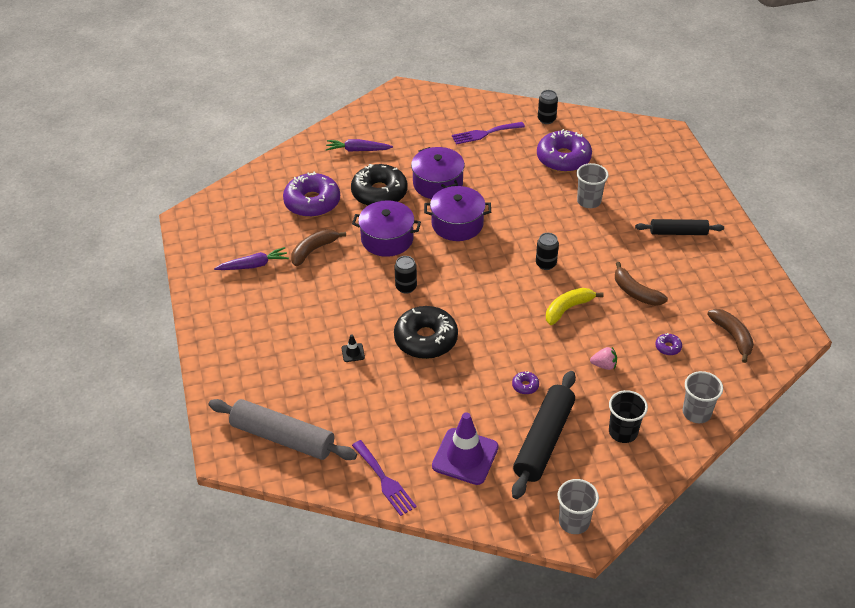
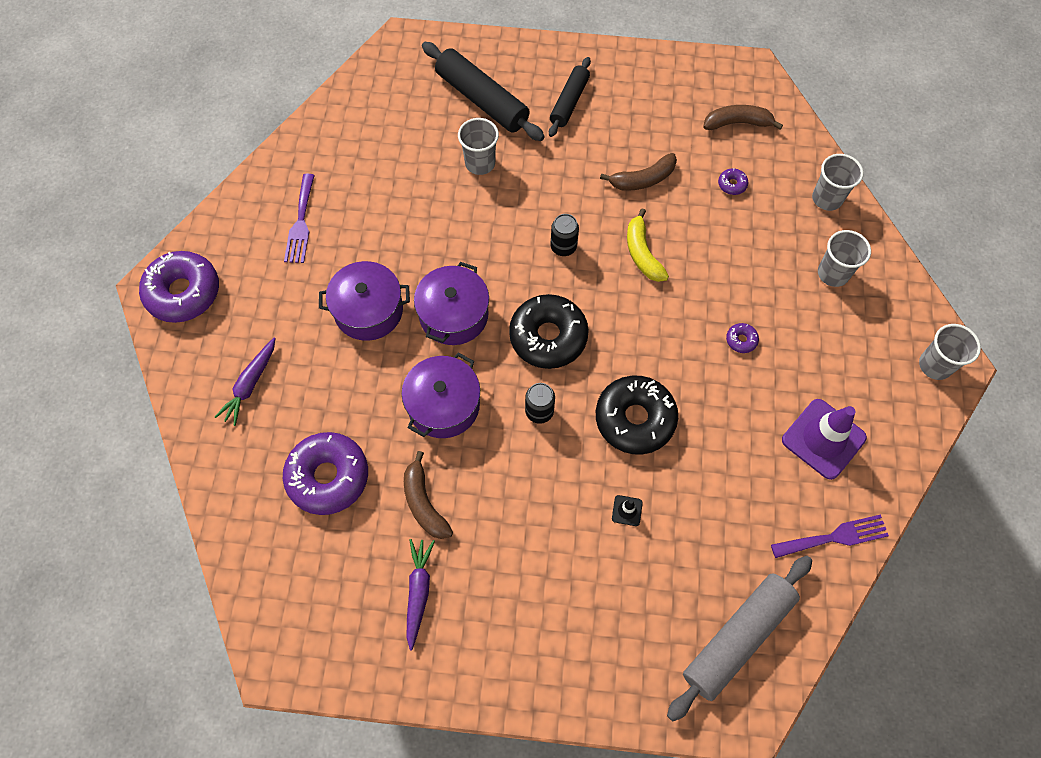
camera: 70 degrees left, 20 degrees up
black donut [351,164,407,206] -> black donut moved to [509,294,589,369]
black rolling pin [512,371,576,499] -> black rolling pin moved to [422,42,545,141]
purple donut [537,129,592,172] -> purple donut moved to [139,251,219,323]
black can [538,90,558,124] -> none
pink strawberry [590,347,617,370] -> none
black cup [609,390,648,443] -> grey cup [818,230,871,287]

